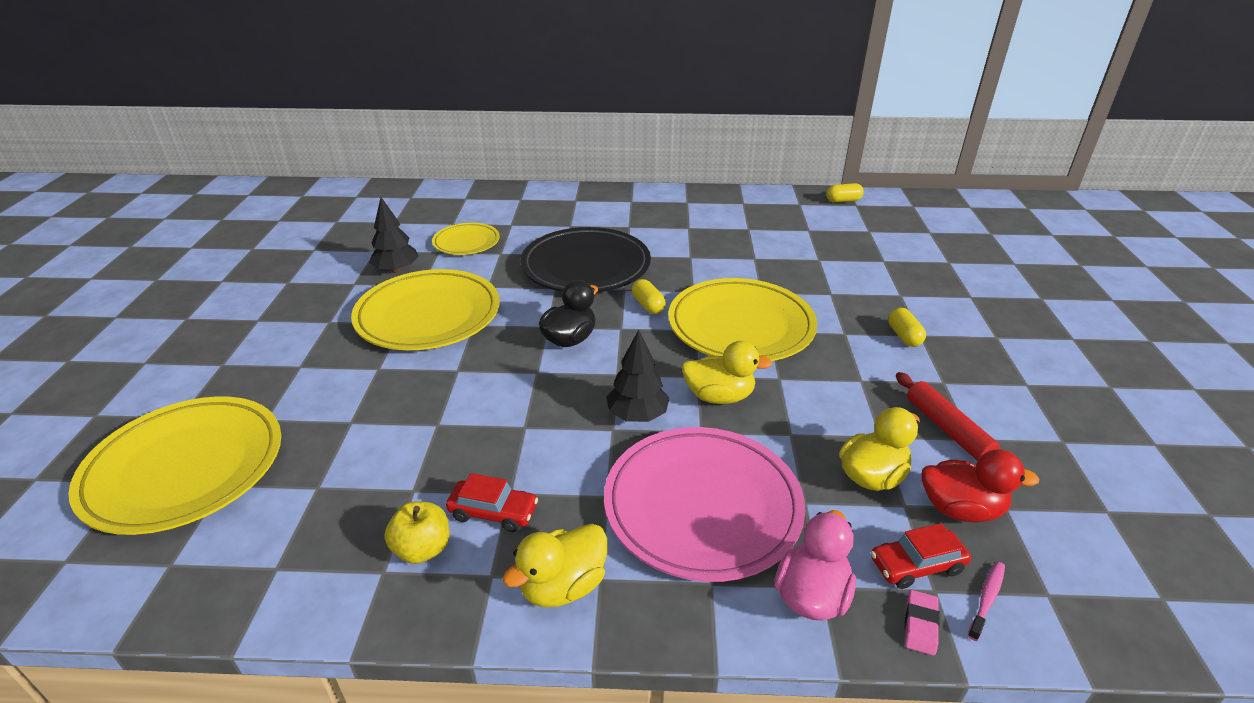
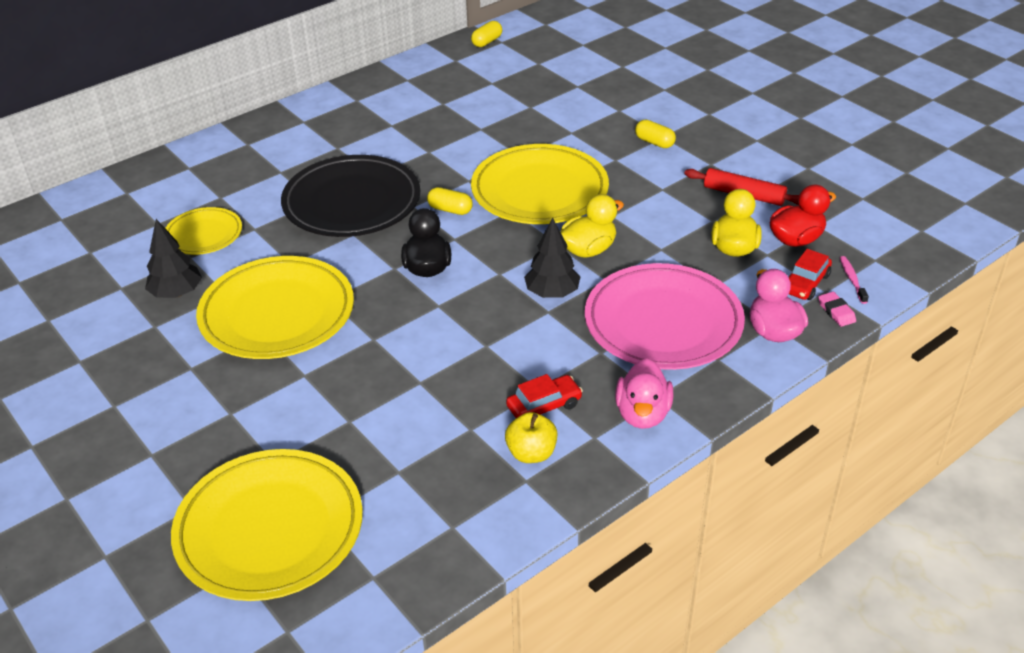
camera: 40 degrees left, 5 degrees up
yellow duck [502,524,607,607] -> pink duck [615,358,674,429]

